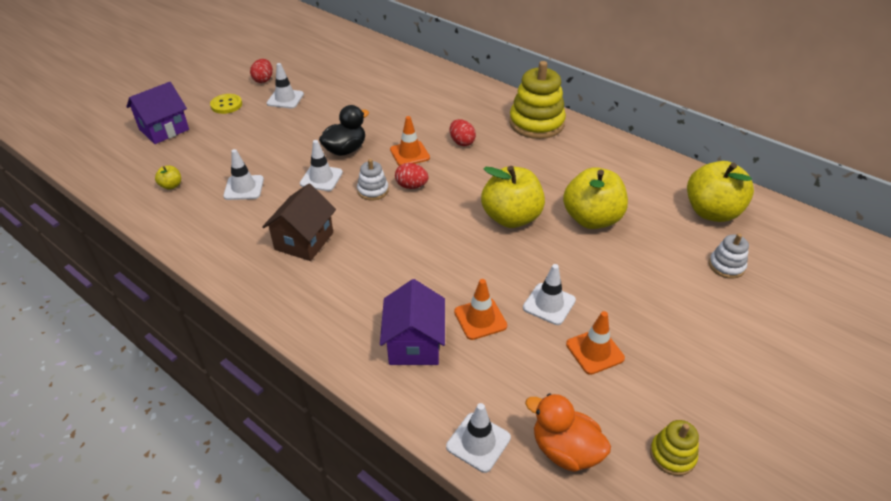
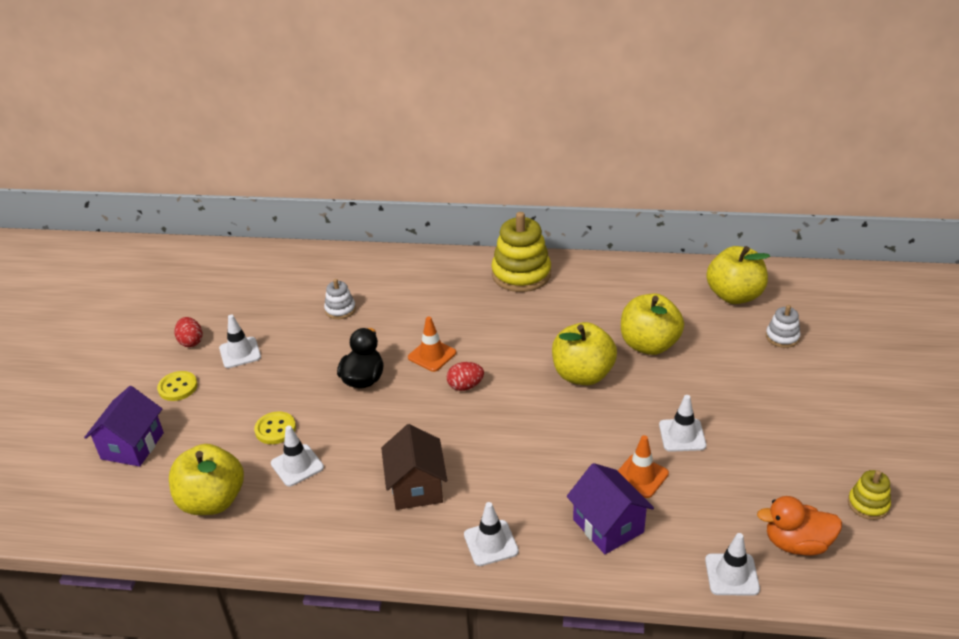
camera: 30 degrees left, 5 degrees down
yellow apple [155,166,181,190] -> yellow apple [169,444,244,515], size x2.40
white traffic cone [300,140,343,191] -> white traffic cone moved to [464,502,519,566]
white stacking toy [357,159,389,201] -> white stacking toy moved to [324,279,356,319]
red egg [450,119,476,146] -> none
orange traffic cone [566,311,625,375] -> none
none -> yellow button [254,412,296,444]

